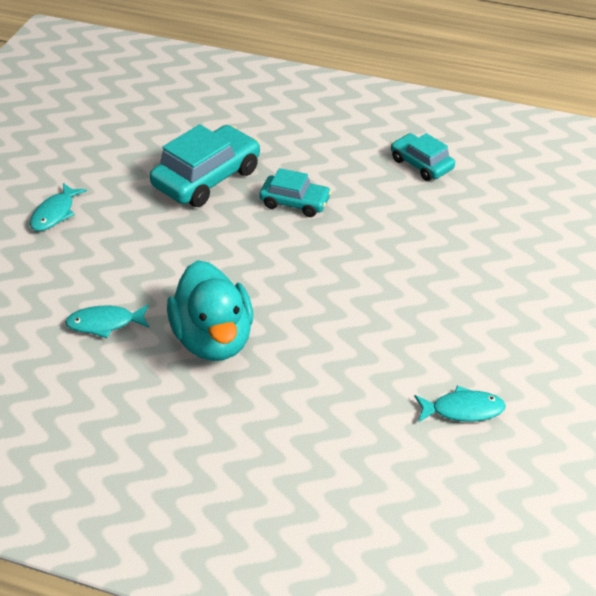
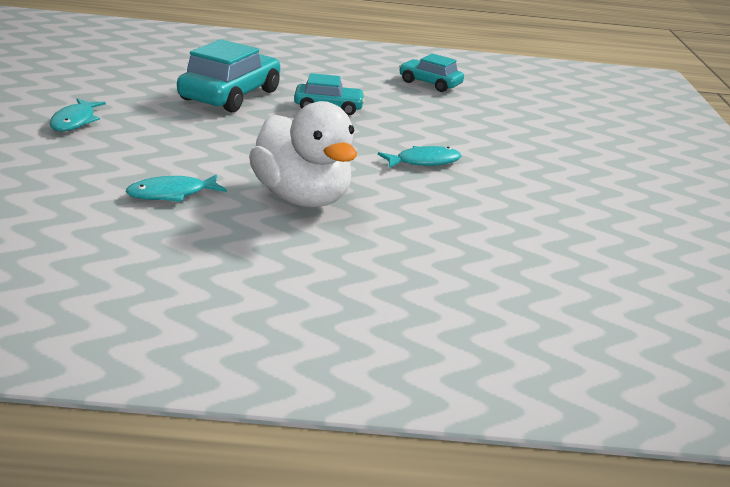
camera: 20 degrees left, 15 degrees down
turquoise duck [167,260,253,361] -> white duck [249,101,357,207]
turquoise fish [414,386,506,422] -> turquoise fish moved to [378,146,461,168]

